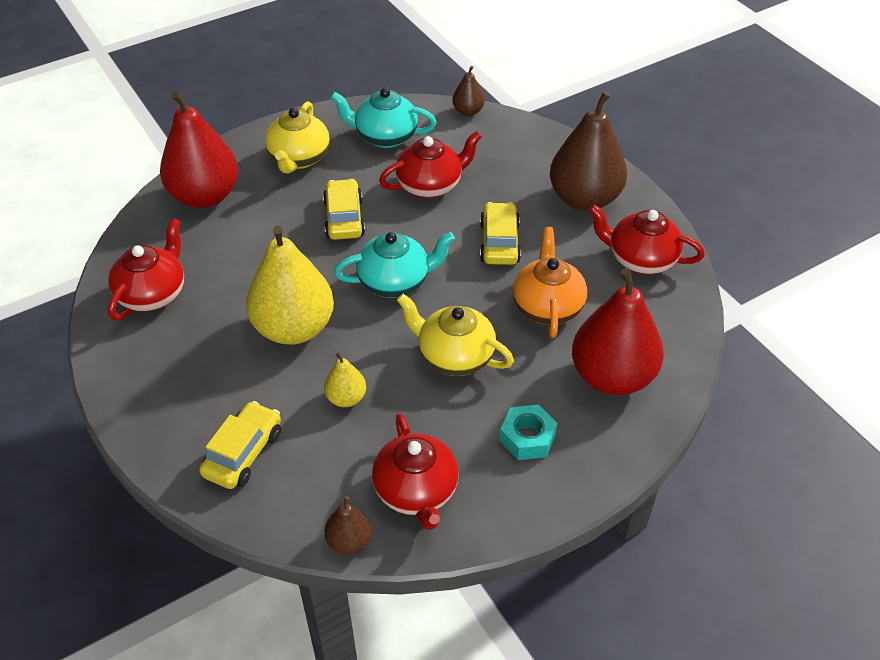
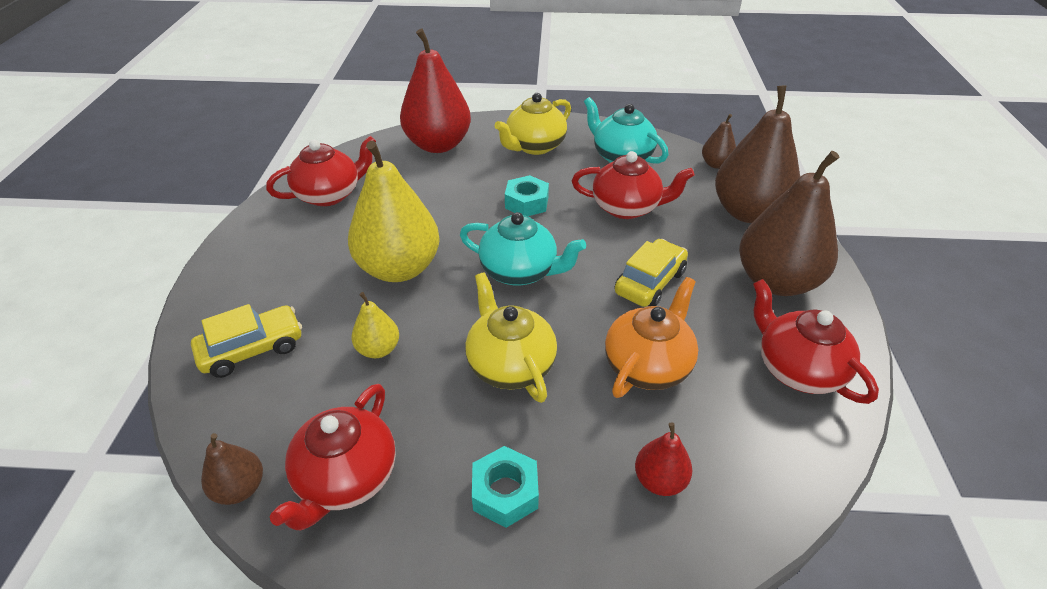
camera: 35 degrees right, 5 degrees down
yellow car [323,179,365,240] -> turquoise nut [505,175,549,216]
red pear [572,268,664,395] -> red pear [635,422,692,496], size x0.47
none -> brown pear [715,85,800,223]

